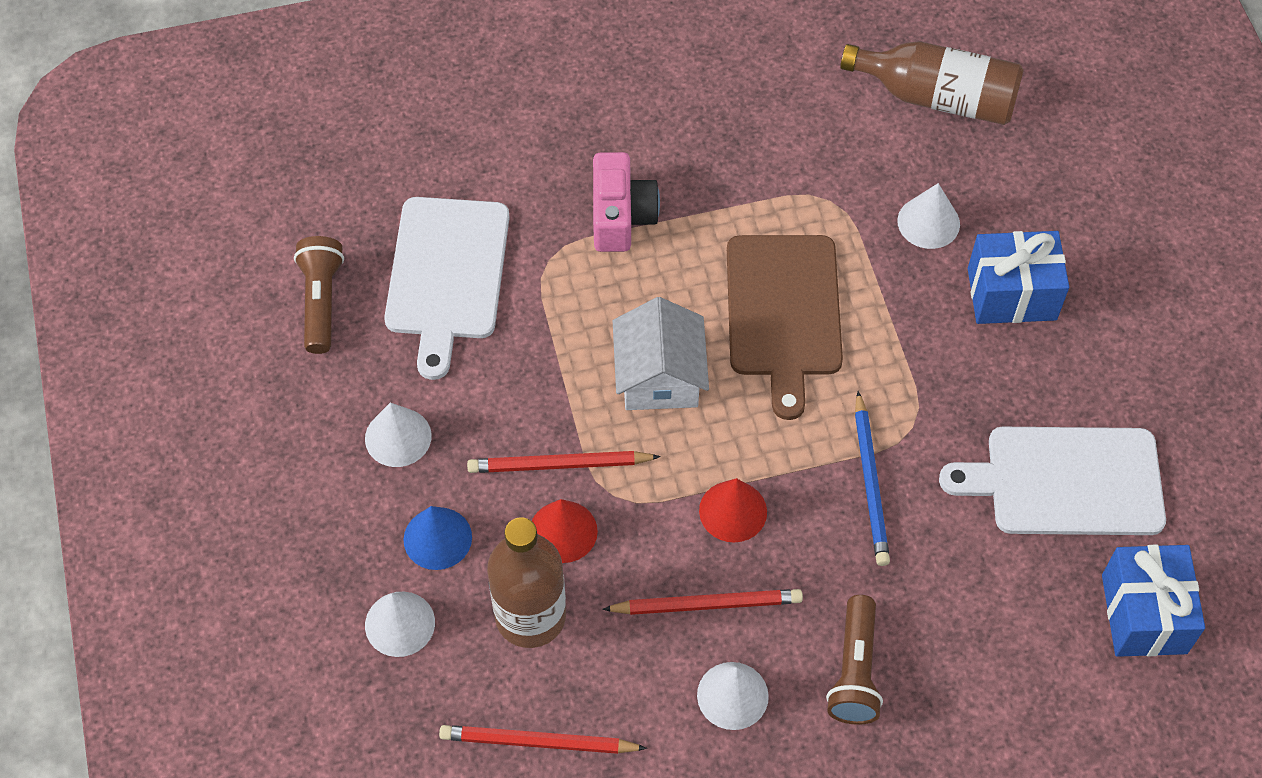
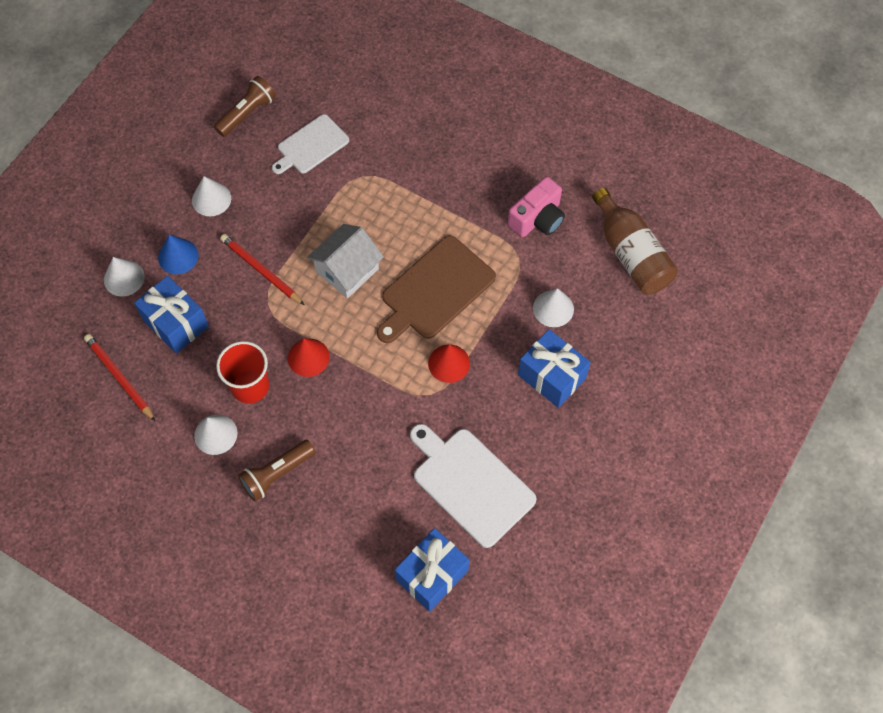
camera: 45 degrees right, 5 degrees up
white cutting board [384,197,510,380] -> white cutting board [272,114,349,174], size x0.65
brown bottle [487,517,566,648] -> blue gift [134,276,209,354]
red cone [532,499,598,563] -> red cone moved to [428,344,470,383]
pink camera [593,152,660,252] -> pink camera moved to [508,176,565,237]
red pencil [602,589,803,615] -> red cup [216,341,269,404]
blue pencil [855,391,890,566] -> none

